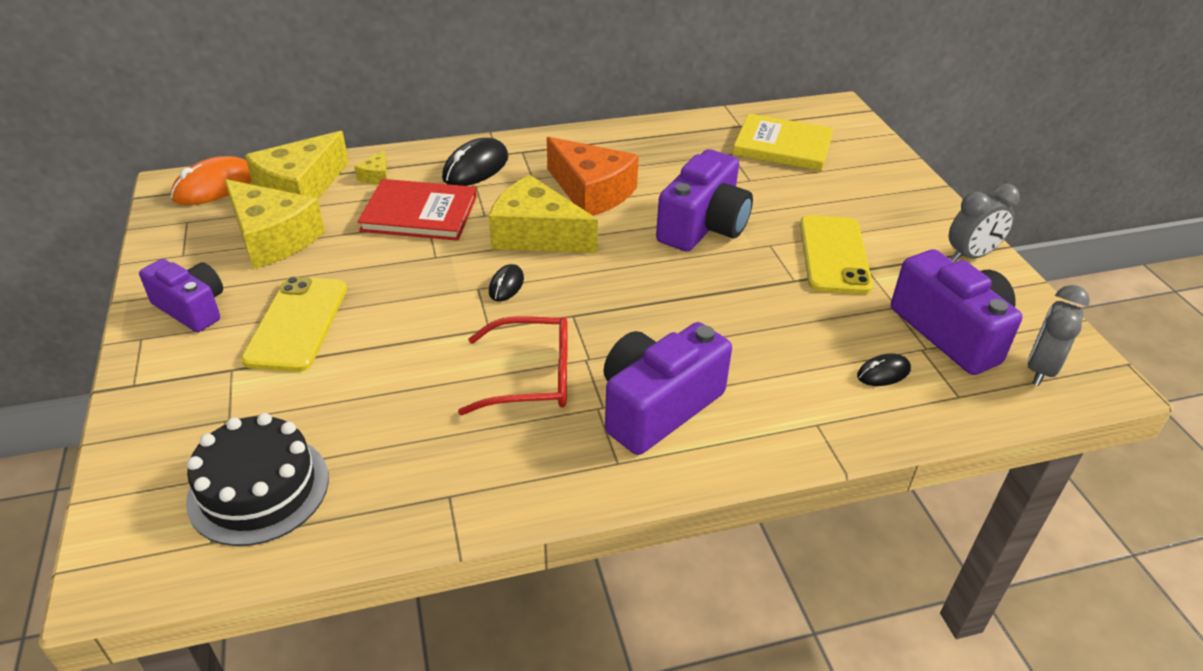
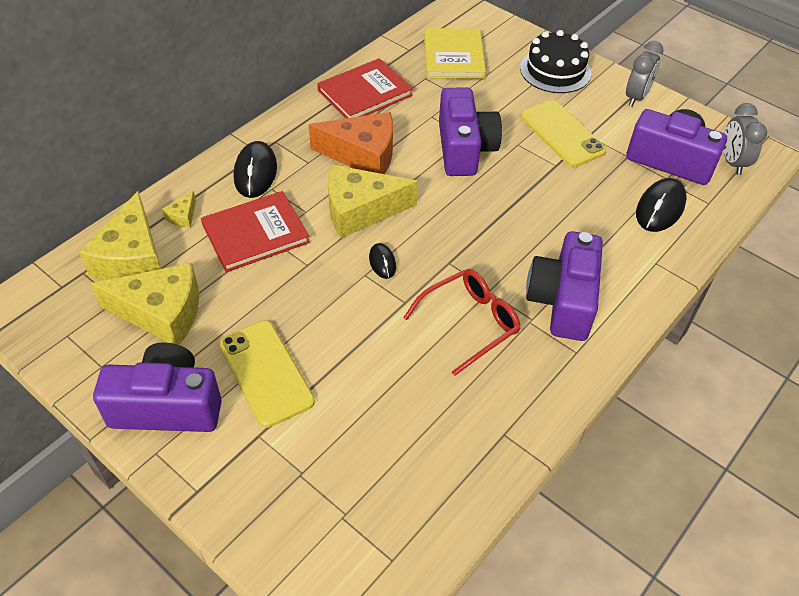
camera: 35 degrees left, 10 degrees up
purple camera [139,259,223,332] -> purple camera [93,342,222,432], size x1.51
orange mouse [170,156,252,205] -> none
black cake [186,413,329,546] -> black cake moved to [520,30,591,93]
yellow cheese [354,150,387,184] -> yellow cheese turned 45 degrees clockwise [162,191,196,228]
yellow book [733,113,833,171] -> yellow book turned 75 degrees counterclockwise [424,28,486,79]
black mouse [857,354,911,386] -> black mouse [636,178,687,232], size x1.81
none -> red book [317,58,413,118]

